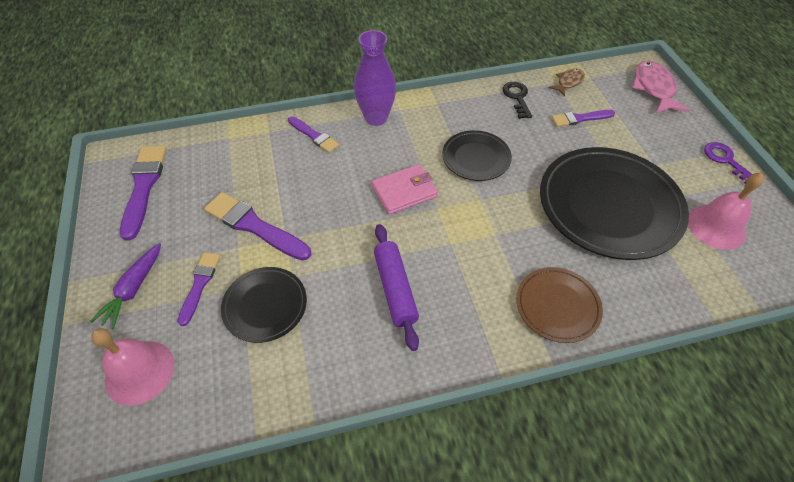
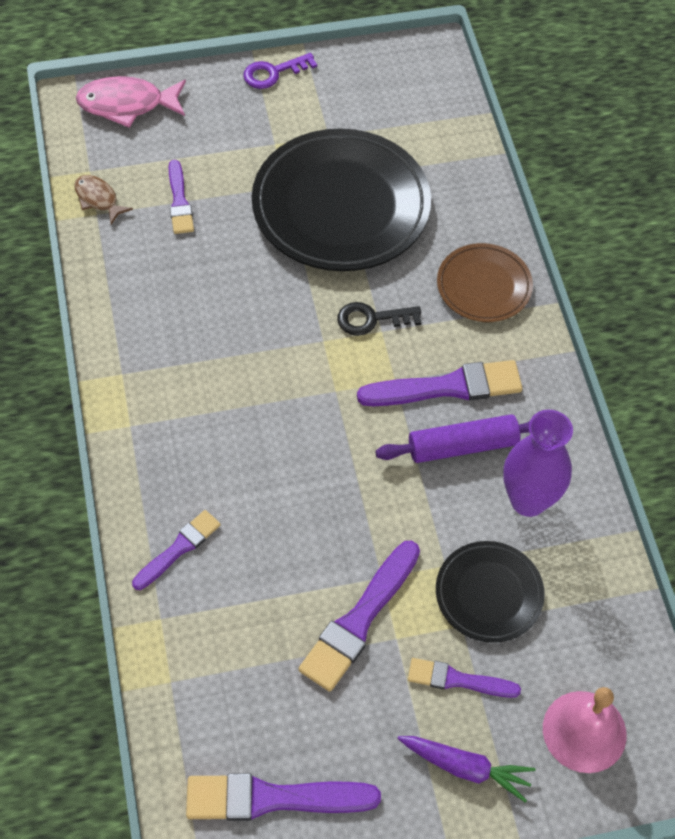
camera: 90 degrees left, 5 degrees up
purple vase [354,30,396,126] -> purple vase moved to [503,410,573,517]
pink wallet [372,164,438,215] -> none
black plate [442,130,512,181] -> none
black key [503,82,532,119] -> black key moved to [338,302,422,336]
pink bell [688,173,764,250] -> none
none -> purple brush [357,360,523,406]

